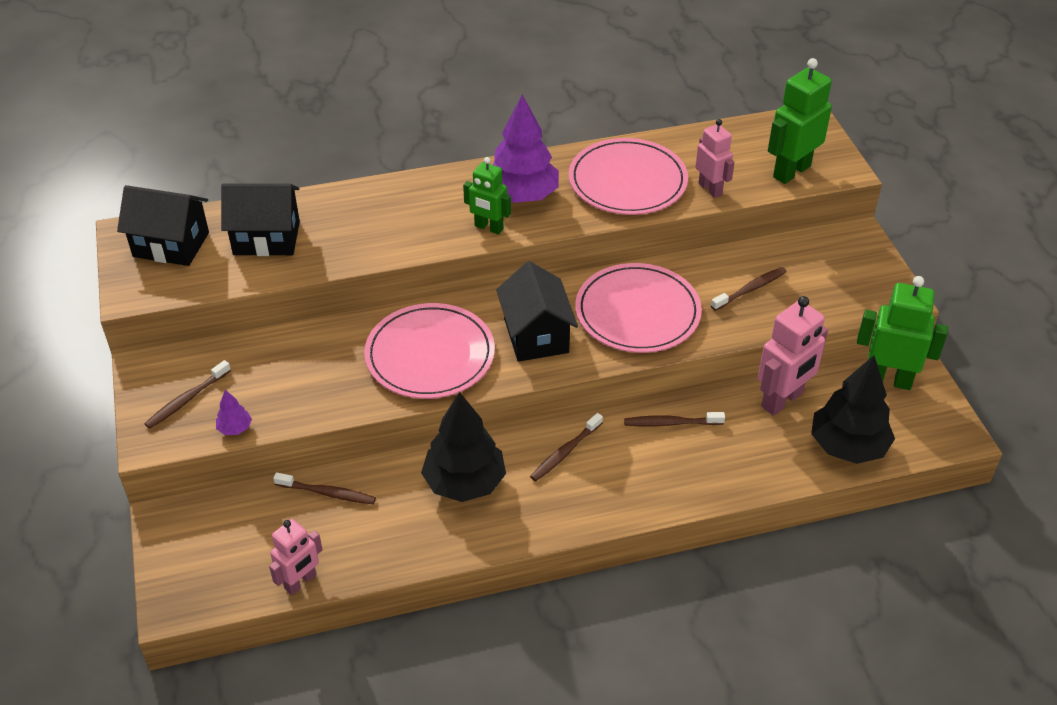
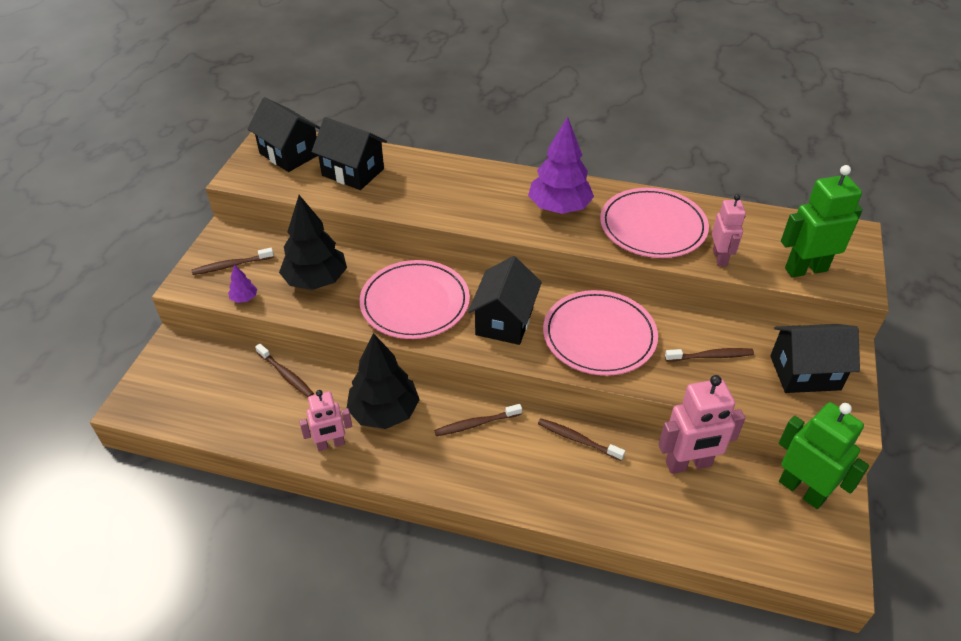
camera: 30 degrees right, 0 degrees up
pink robot [269,519,323,595] -> pink robot moved to [299,390,352,451]
green robot [463,157,511,235] -> none
black tree [811,355,895,464] -> black tree moved to [279,195,347,290]
none -> black house [770,324,860,393]

